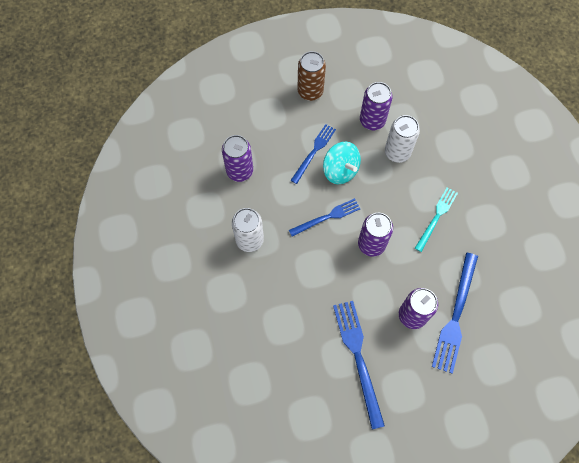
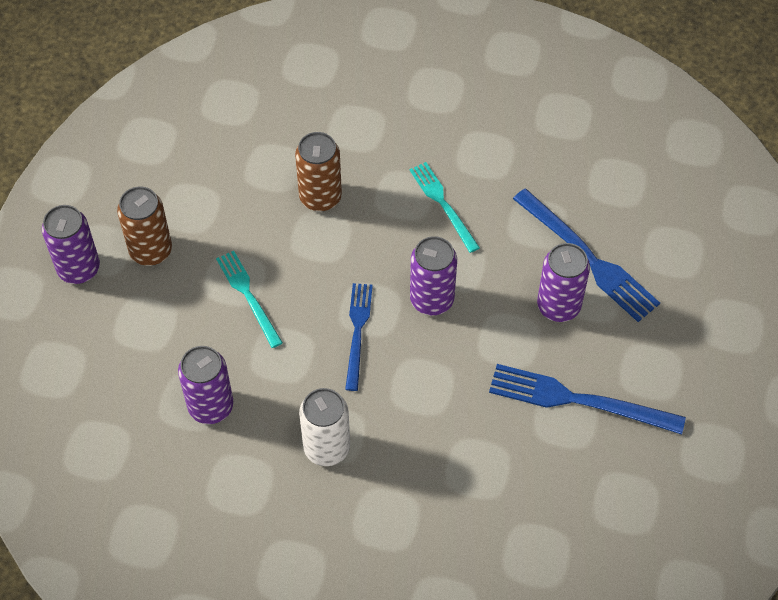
camera: 60 degrees left, 10 degrees down
blue fork [290,124,336,184] -> turquoise fork [216,251,283,348]
turquoise spinning top [323,142,361,184] -> none
purple can [360,82,393,130] -> purple can moved to [42,205,100,284]
white can [385,115,420,163] -> brown can [295,132,342,211]

